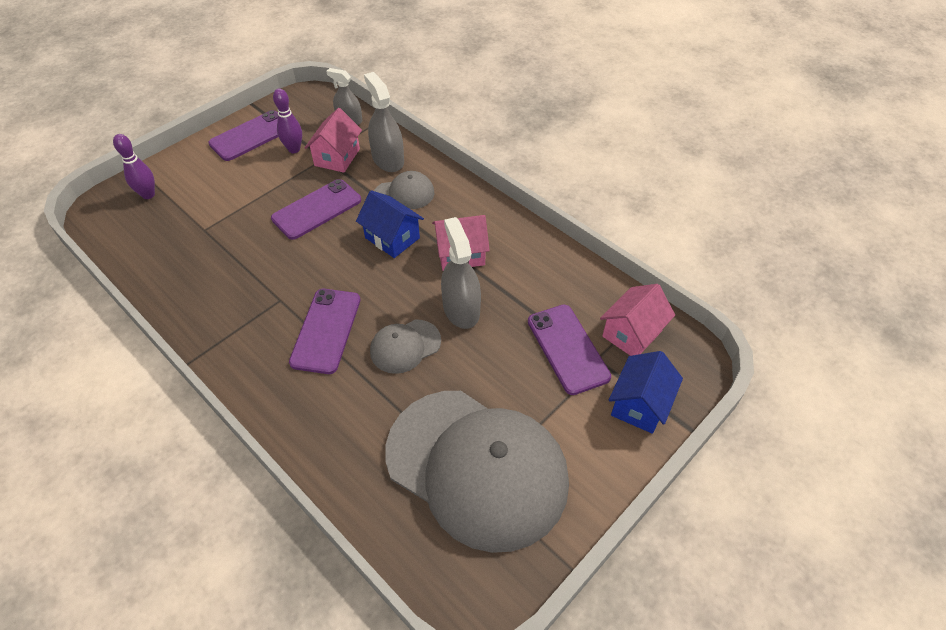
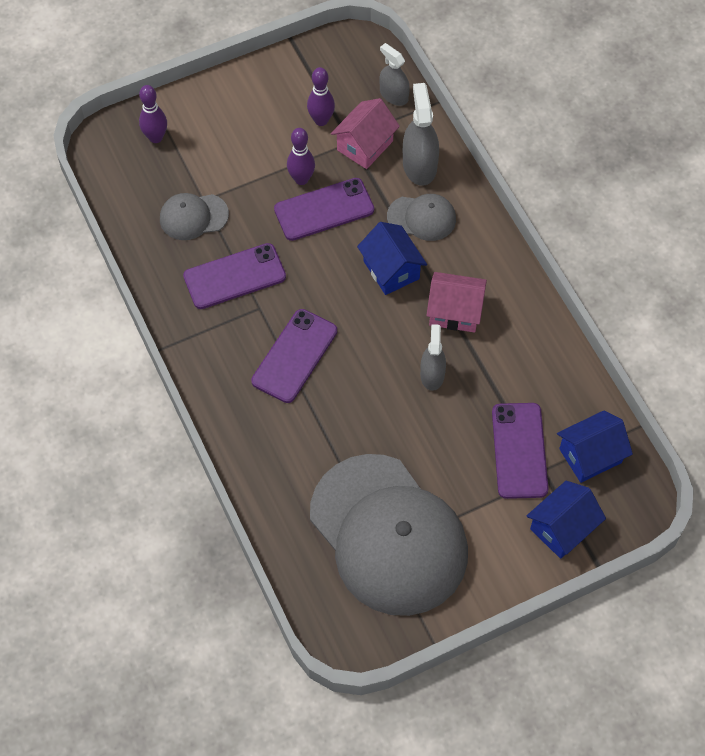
camera: 20 degrees right, 10 degrees up
purple phone [208,110,278,161] -> purple phone moved to [183,243,286,309]
grey cap [370,319,441,374] -> grey cap moved to [160,193,229,240]
grey spray bottle [441,217,481,329] -> grey spray bottle [420,324,446,391], size x0.66
pink house [600,284,675,356] -> blue house [557,410,633,483]
none -> purple bowling pin [287,128,315,185]

